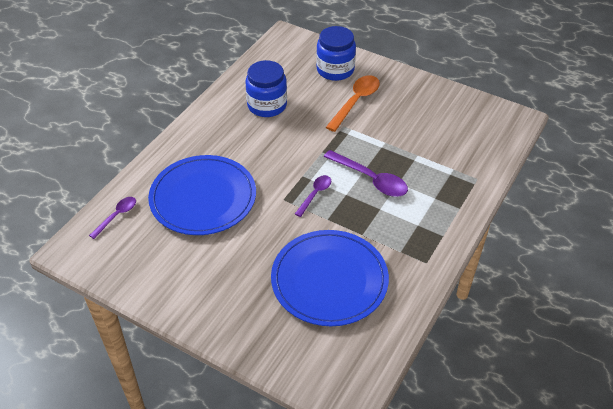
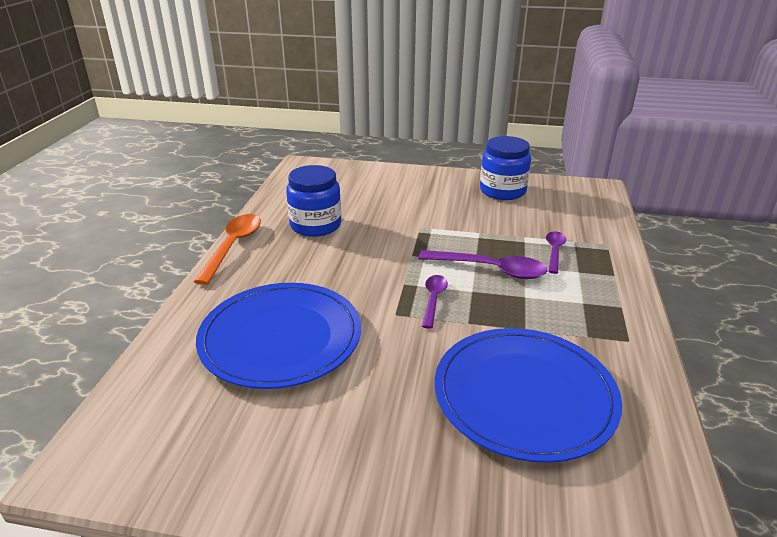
camera: 20 degrees left, 15 degrees down
purple spoon [89,197,136,239] -> purple spoon moved to [546,231,566,274]
blue jar [316,26,356,81] -> blue jar moved to [480,136,531,200]
orange spoon [326,75,380,132] -> orange spoon moved to [193,214,261,285]

